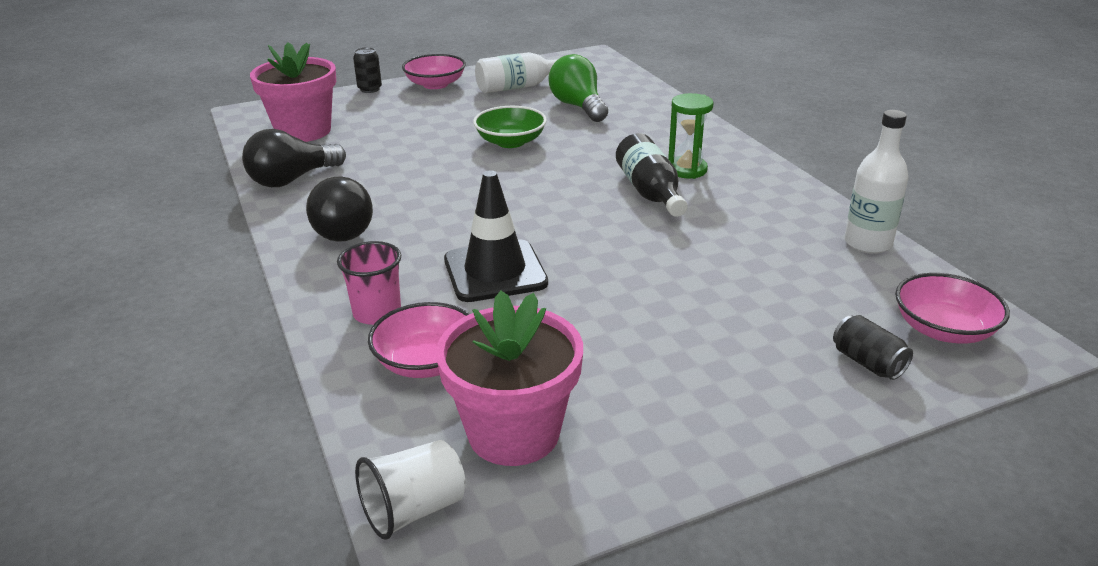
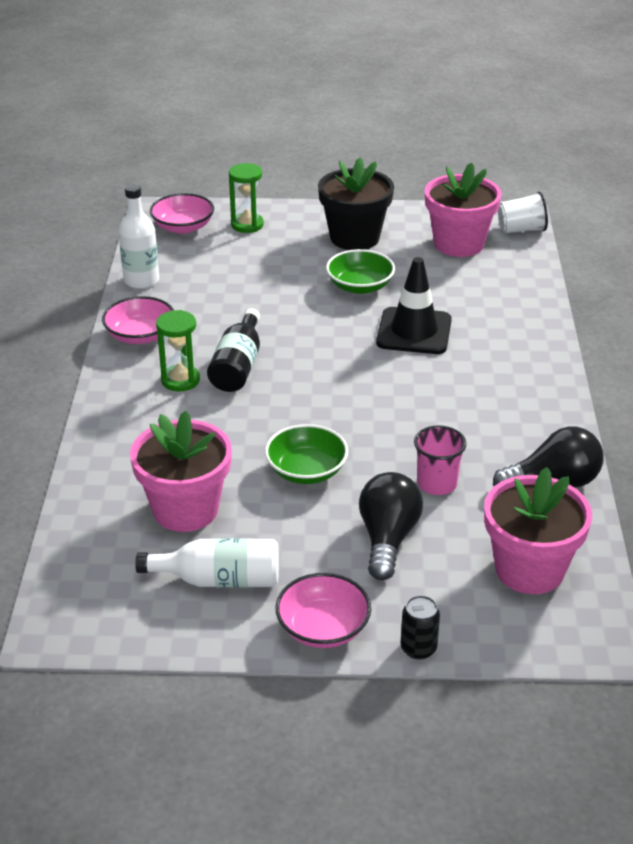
camera: 155 degrees left, 5 degrees up
black light bulb [306,177,373,242] -> black light bulb moved to [359,472,423,580]
pink cup [337,241,401,325] -> pink cup moved to [414,425,467,495]
pink bowl [368,302,469,378] -> pink bowl moved to [102,296,174,344]
green light bulb [548,54,608,122] -> pink flower pot [130,411,232,532]
black can [833,315,913,380] -> green hourglass [229,163,264,233]
none -> black flower pot [318,158,394,250]
none -> green bowl [326,249,395,294]

